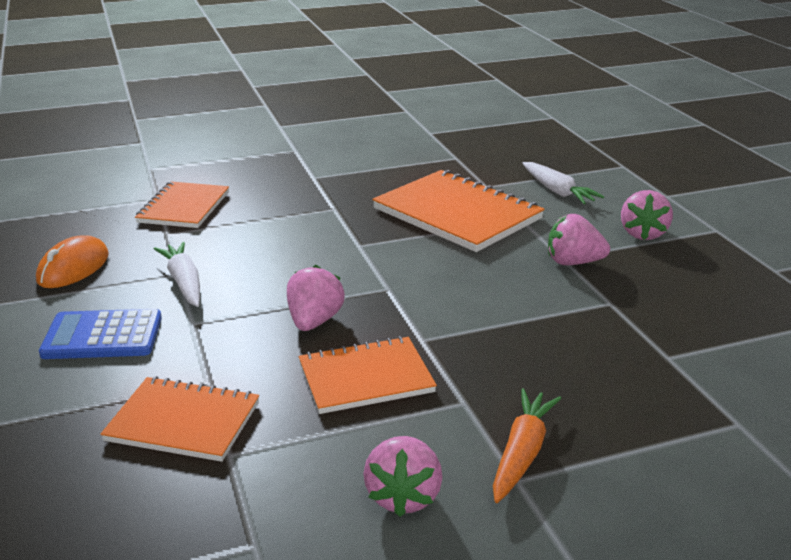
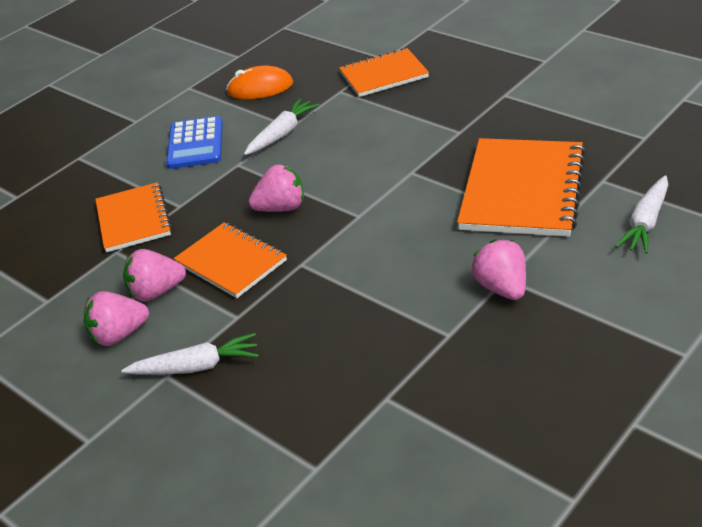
camera: 65 degrees right, 10 degrees up
blue calculator [39,309,162,359] -> blue calculator turned 150 degrees counterclockwise [166,116,223,169]
orange carrot [493,388,561,503] -> white carrot [121,333,259,375]
pink strawberry [621,190,673,240] -> pink strawberry moved to [123,249,186,302]

